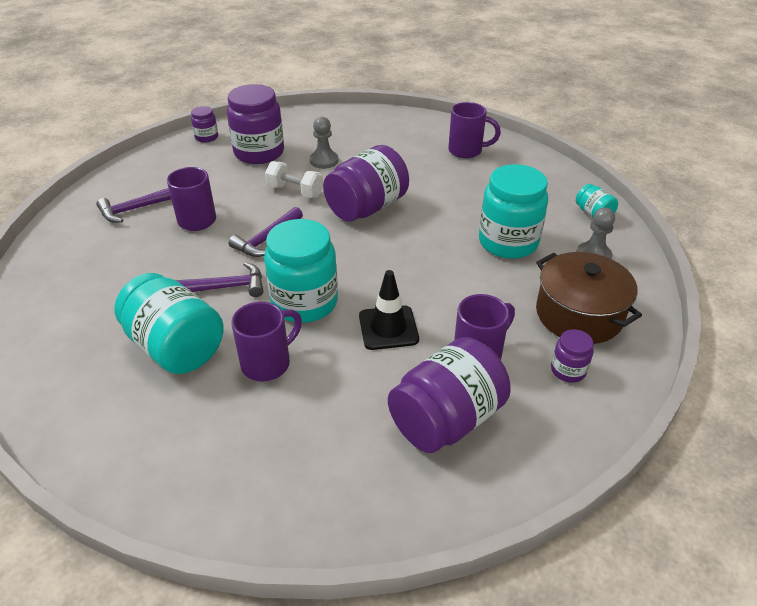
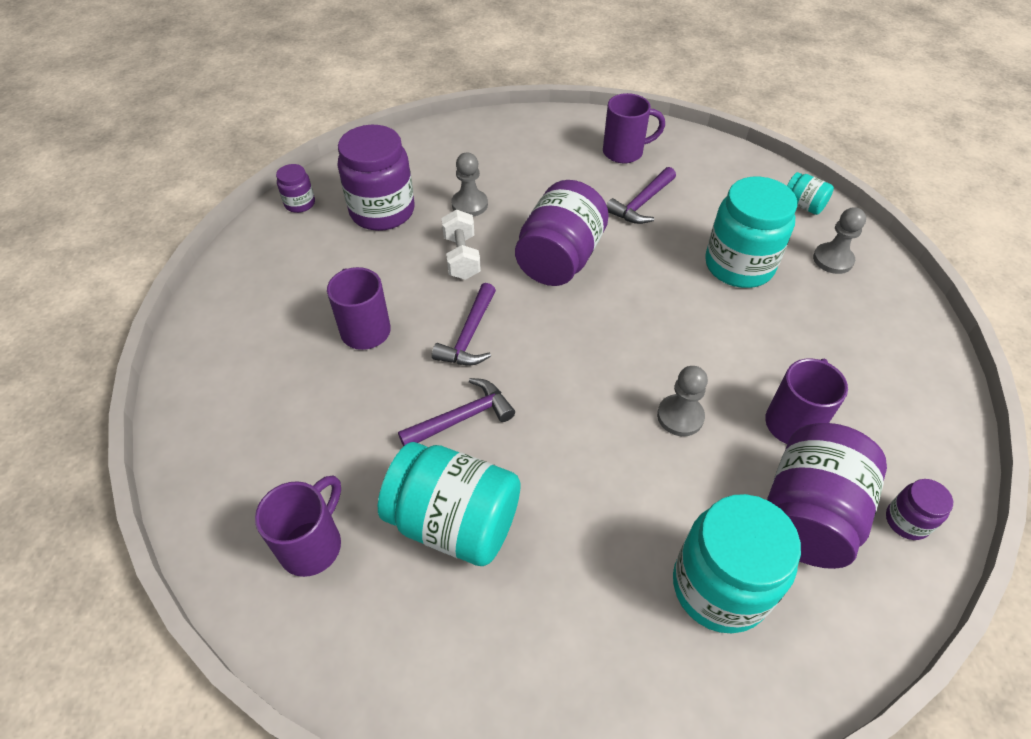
camera: 20 degrees left, 10 degrees up
purple hammer [97,188,171,223] -> purple hammer moved to [607,167,676,224]
purple mug [231,302,302,381] -> purple mug moved to [255,475,341,577]
turquoise jar [264,219,338,323] -> turquoise jar moved to [673,494,801,633]
white dumbbell [265,161,323,198] -> white dumbbell turned 75 degrees clockwise [441,209,481,280]
black traffic cone [359,270,419,350] -> grey pawn [657,366,708,436]
brown pot [536,252,642,344] -> none
purple jar [551,329,594,383] -> purple jar moved to [886,479,953,540]

